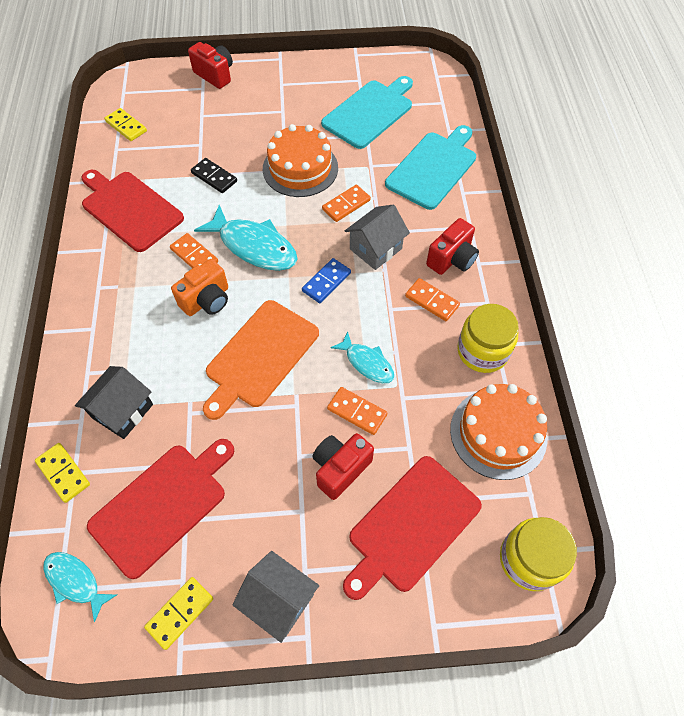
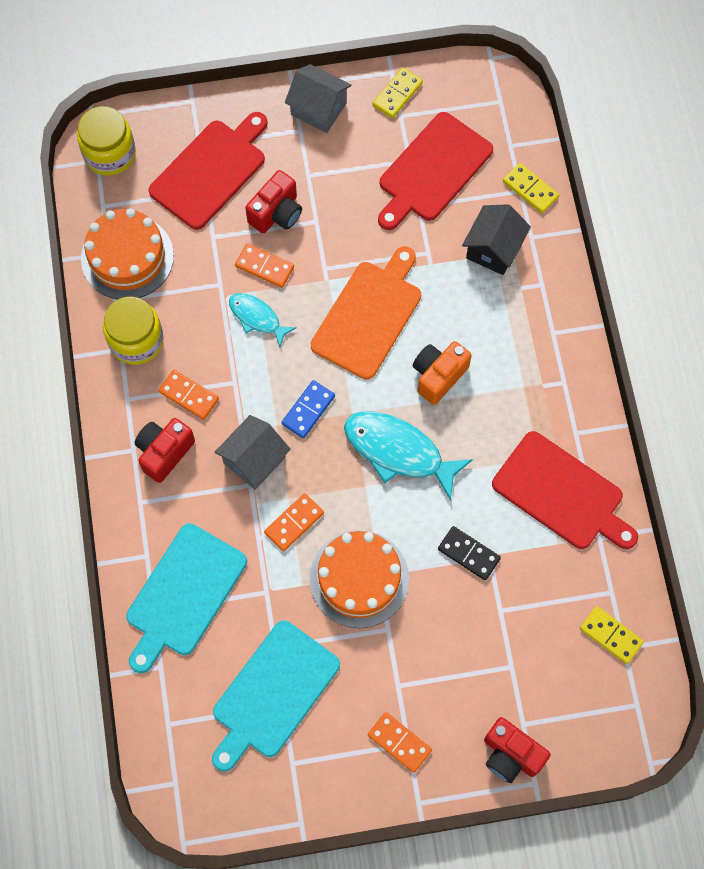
camera: 175 degrees right, 10 degrees up
turquoise fish [43,552,117,622] -> none
orange domino [170,233,218,268] -> orange domino moved to [368,712,432,773]

